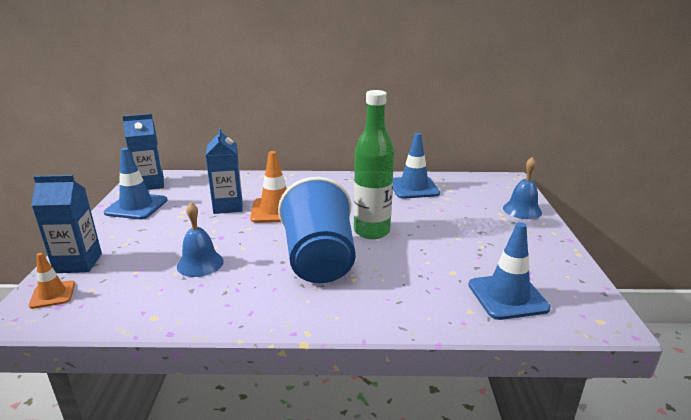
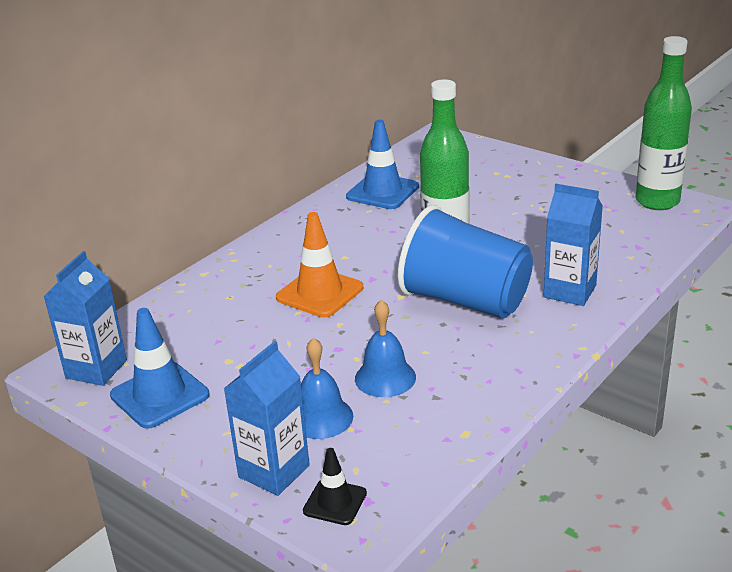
camera: 50 degrees left, 5 degrees up
orange traffic cone [29,253,75,309] -> black traffic cone [303,448,367,525]
blue carton [205,127,242,214] -> blue carton moved to [543,184,603,306]
blue traffic cone [469,222,551,320] -> none
blue bell [503,157,542,219] -> blue bell moved to [301,338,353,439]
none -> green bottle [636,36,692,210]

